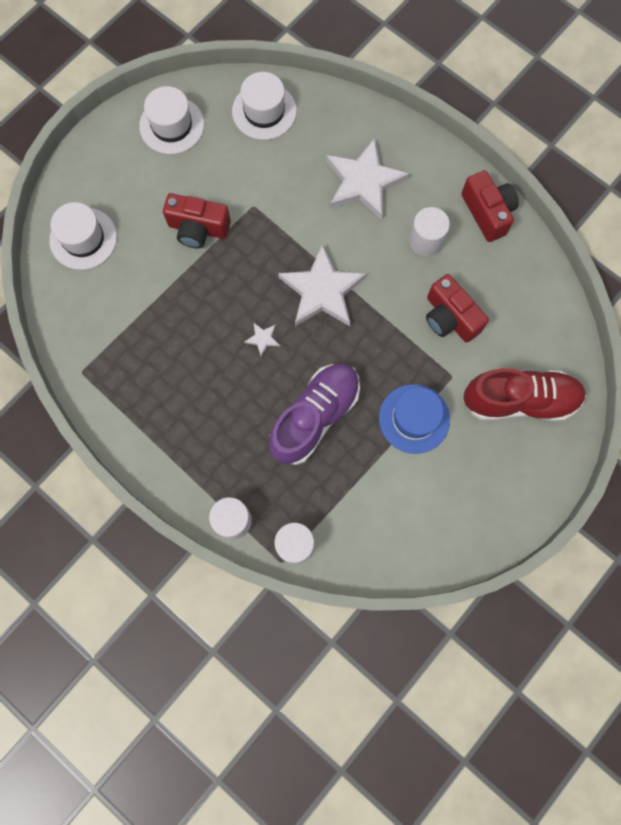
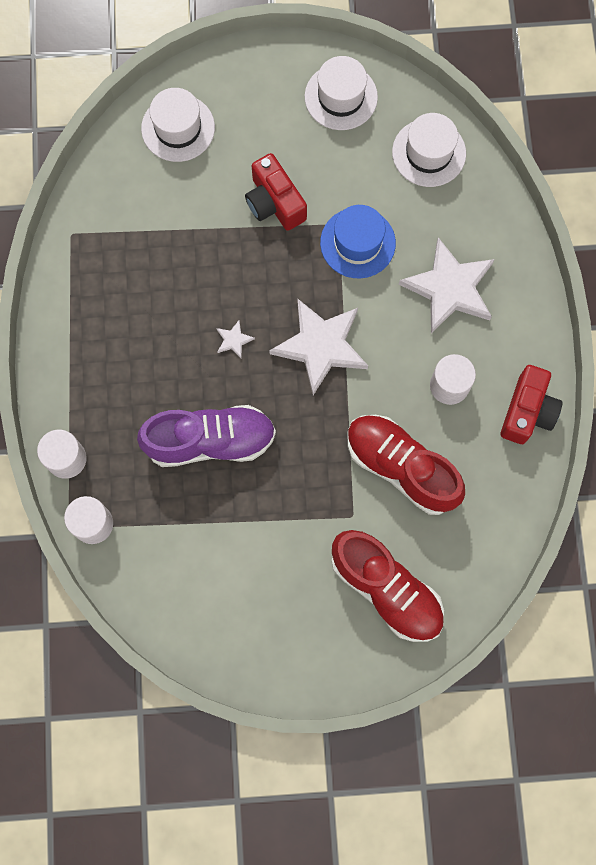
camera: 45 degrees right, 0 degrees up
blue hat [379,384,450,454] -> blue hat moved to [320,205,396,278]
red camera [426,274,489,343] -> red shoe [347,415,465,515]

